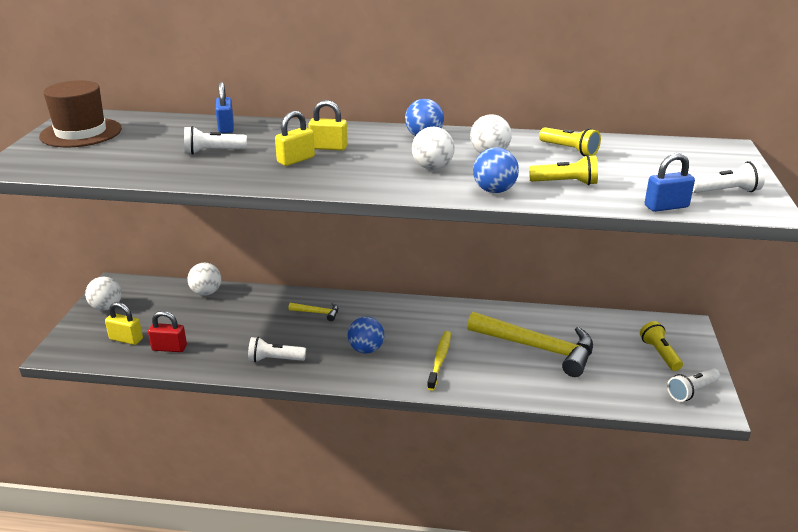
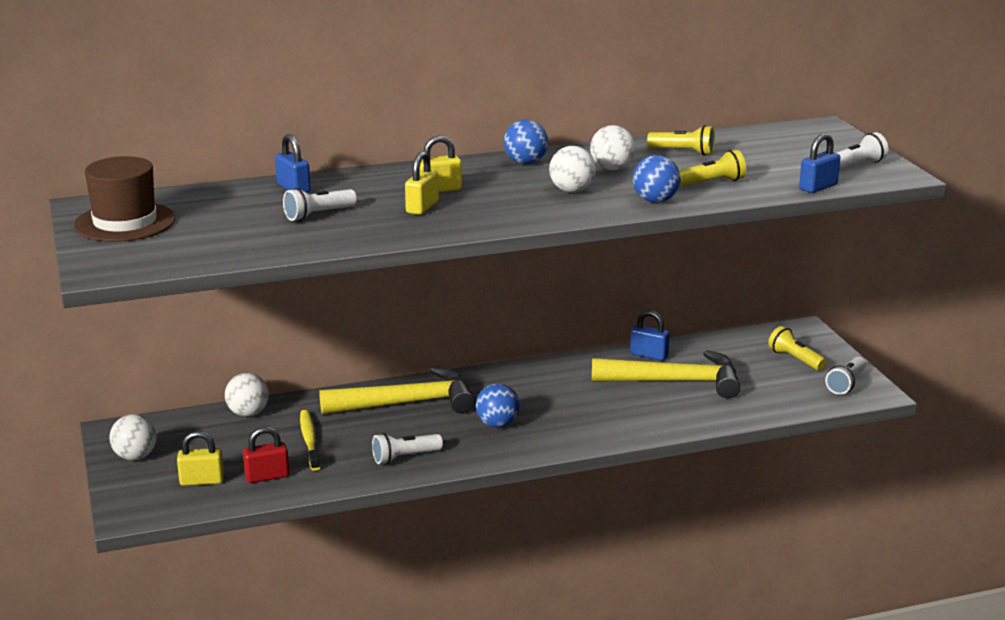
camera: 25 degrees left, 5 degrees down
yellow hammer [289,302,338,321] -> yellow hammer [319,367,475,414], size x2.36
yellow toothbrush [427,331,451,391] -> yellow toothbrush moved to [300,410,320,471]
none -> blue padlock [630,310,670,361]

